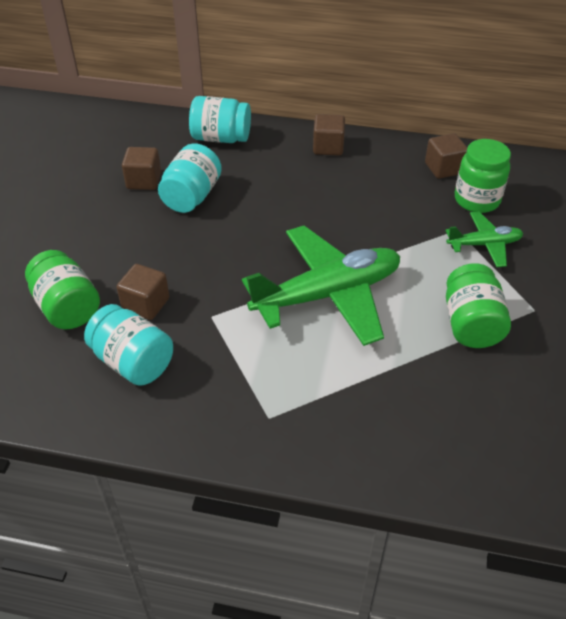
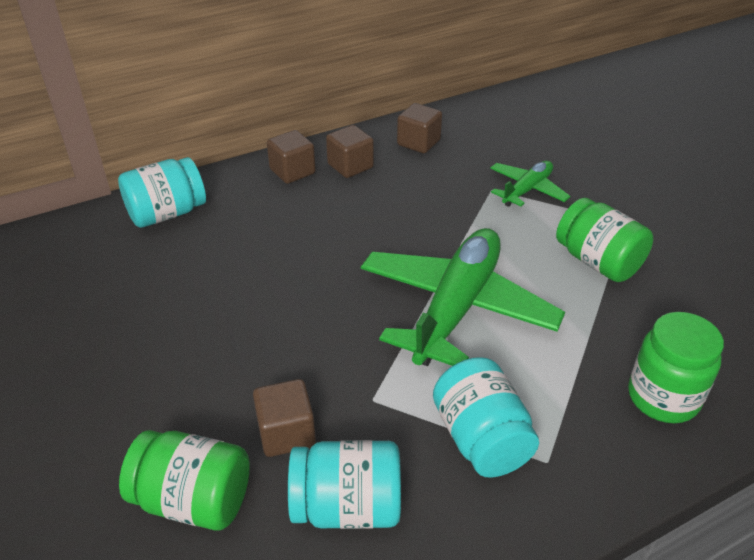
camera: 40 degrees left, 5 degrees down
brown cube [122,147,161,190] -> brown cube moved to [326,125,374,178]
turquoise jar [158,143,222,213] -> turquoise jar moved to [433,357,539,478]
green jar [455,139,511,213] -> green jar moved to [628,312,724,423]

